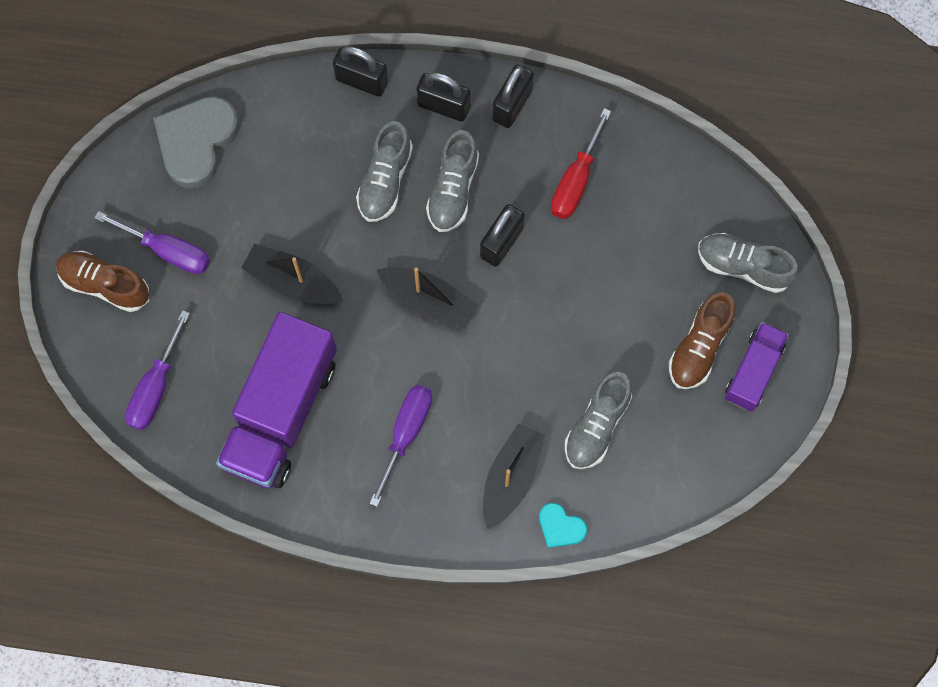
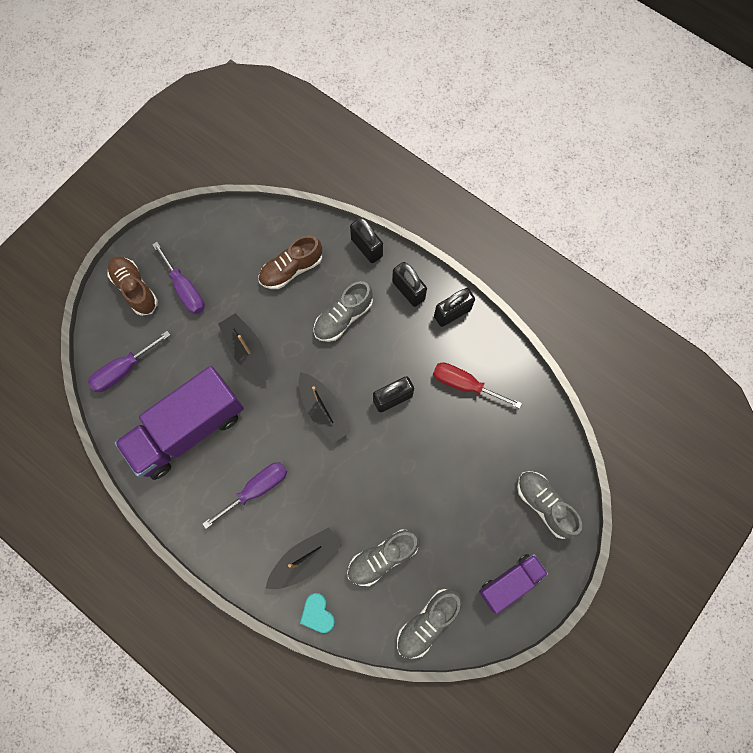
camera: 30 degrees right, 0 degrees up
grey heart [153,96,239,189] -> none
grey shoe [426,130,479,232] -> grey shoe moved to [397,589,462,659]
red screwdriver [551,108,611,219] -> red screwdriver turned 60 degrees clockwise [433,362,522,409]
brown shoe [669,292,735,389] -> brown shoe moved to [258,236,322,289]

